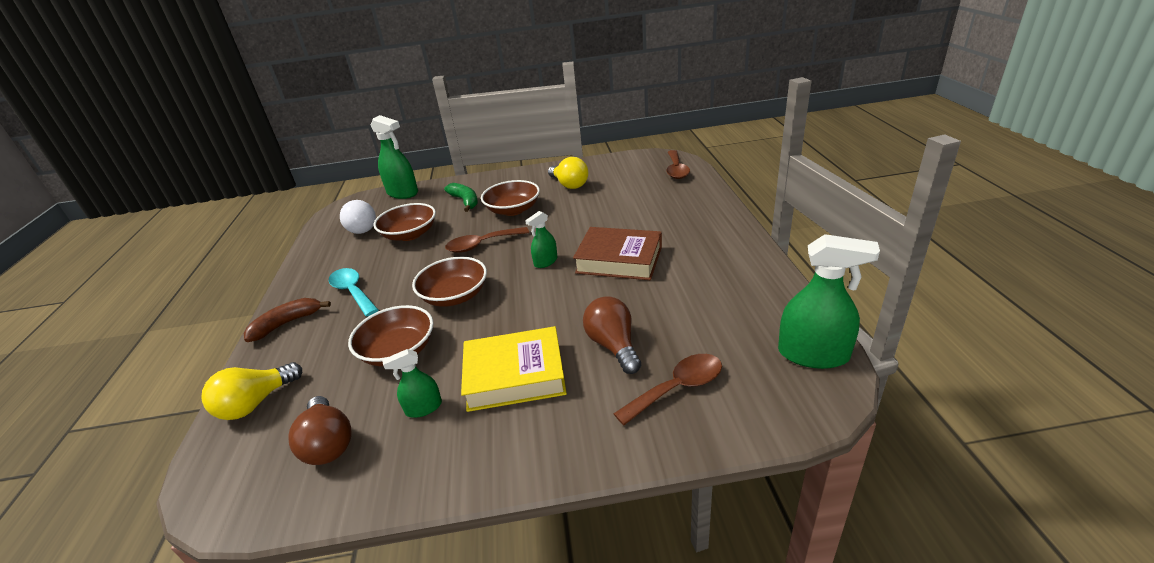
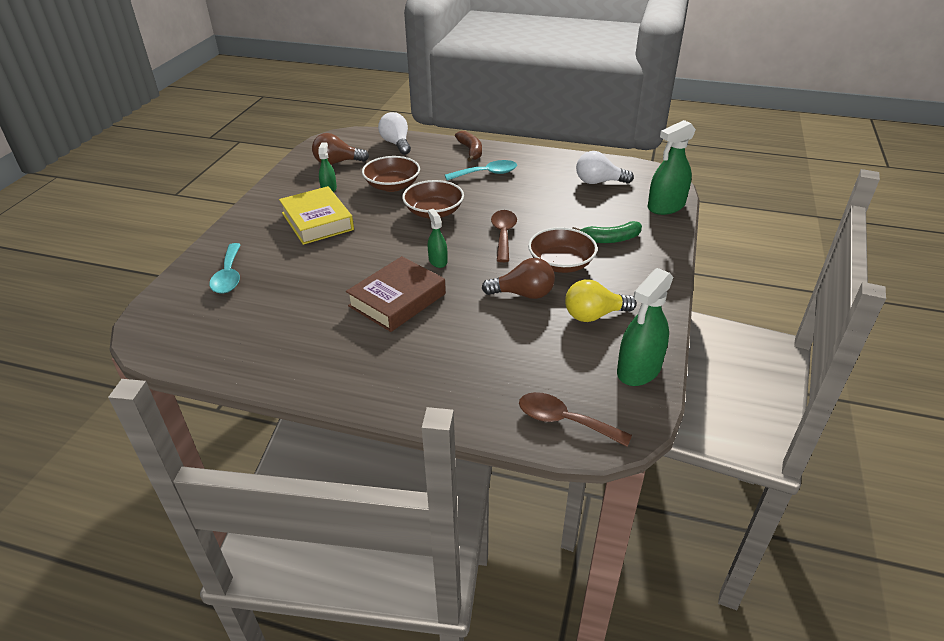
camera: 110 degrees right, 5 degrees up
yellow light bulb [201,362,302,420] -> white light bulb [378,112,411,155]
brown bowl [374,203,436,241] -> none
yellow book [461,326,567,412] -> yellow book turned 45 degrees counterclockwise [279,186,354,245]
brown light bulb [583,296,641,374] -> brown light bulb moved to [482,258,555,299]
brown spoon [614,354,722,425] -> turquoise spoon [209,243,241,293]
green spray bottle [778,234,880,369] -> green spray bottle moved to [617,268,673,386]

